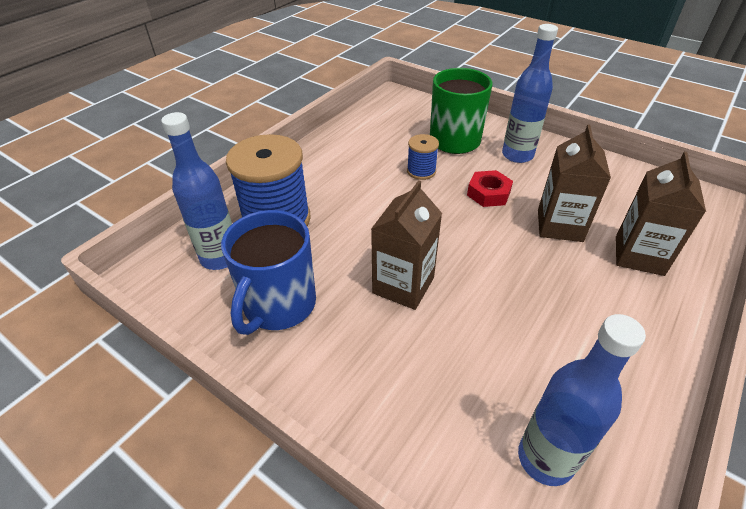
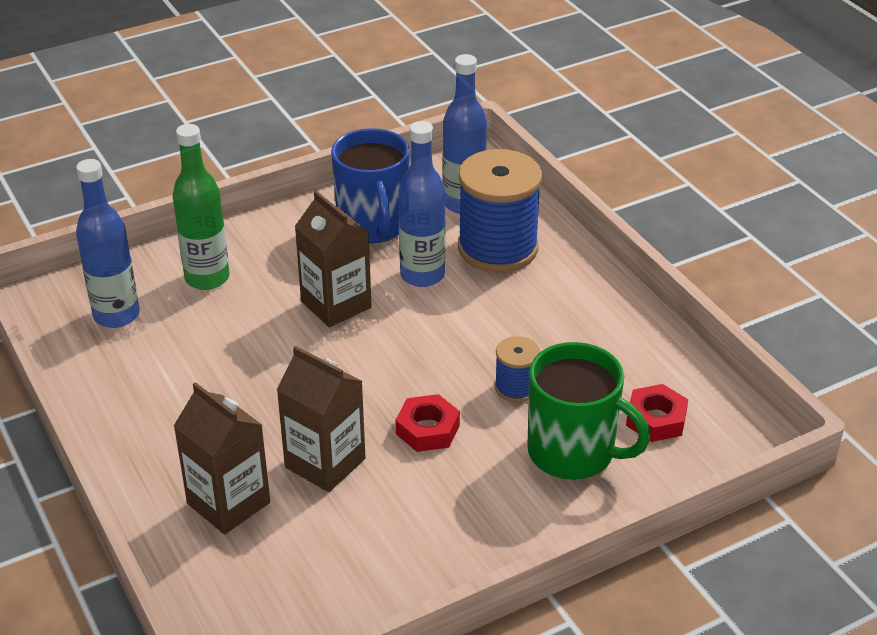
camera: 115 degrees right, 5 degrees down
blue mug [221,210,316,335] -> blue mug turned 150 degrees counterclockwise [331,128,410,243]
blue bottle [502,24,558,163] -> blue bottle moved to [398,121,446,287]
none -> green bottle [173,124,229,290]
none -> red nut [626,384,688,442]

